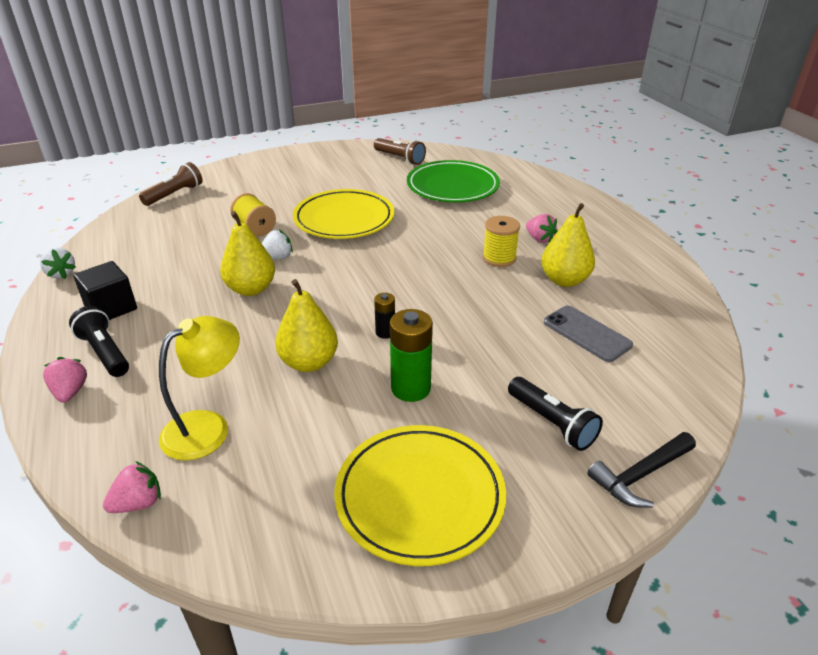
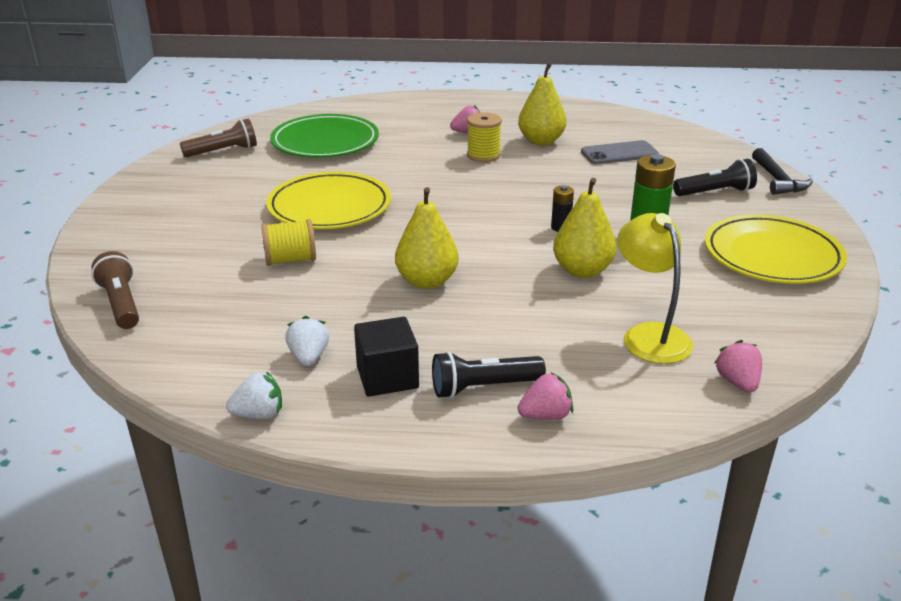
camera: 65 degrees left, 5 degrees down
pink strawberry [43,357,87,403] -> pink strawberry turned 150 degrees clockwise [518,372,573,420]
white strawberry [262,230,293,260] -> white strawberry moved to [285,316,329,366]

